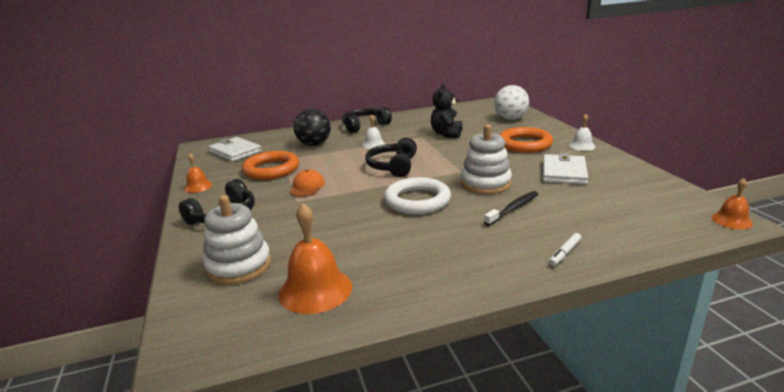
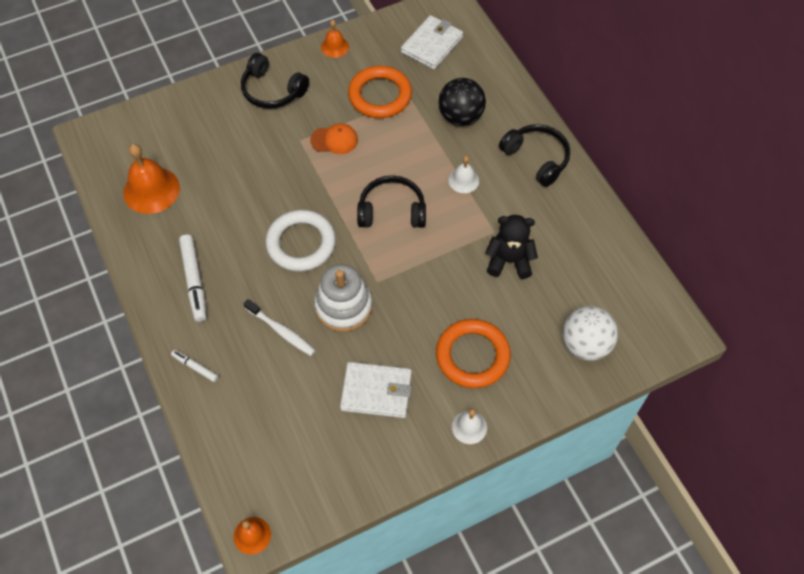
camera: 80 degrees right, 35 degrees up
white stacking toy [203,195,271,285] -> none
black toothbrush [484,191,538,226] -> white toothbrush [244,299,316,356]
none -> white marker [179,234,207,322]

